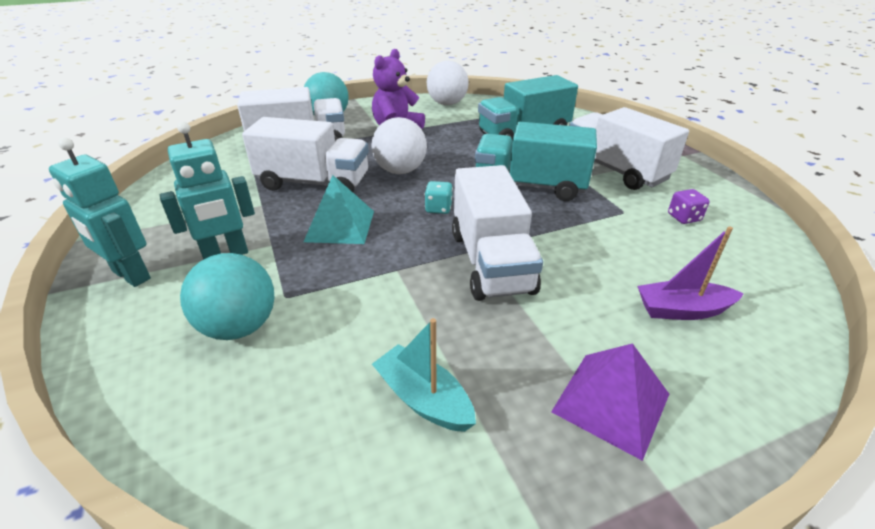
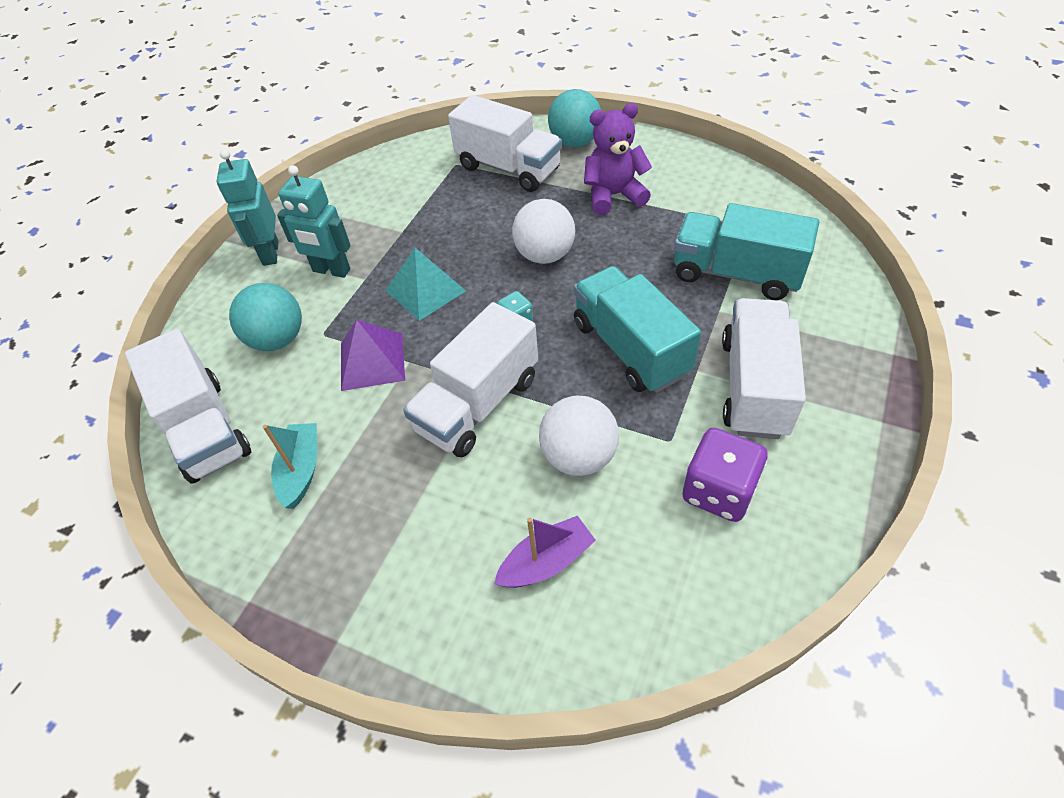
camera: 50 degrees right, 15 degrees up
white truck [242,117,369,192] -> white truck moved to [125,329,251,484]
white ball [427,60,469,105] -> white ball moved to [539,396,619,476]
purple pyramid [551,343,669,461] -> purple pyramid moved to [341,320,405,391]
purple boat [637,227,744,320] -> purple boat turned 105 degrees clockwise [494,516,596,588]
purple dice [668,189,710,224] -> purple dice [683,428,768,522], size x1.89

